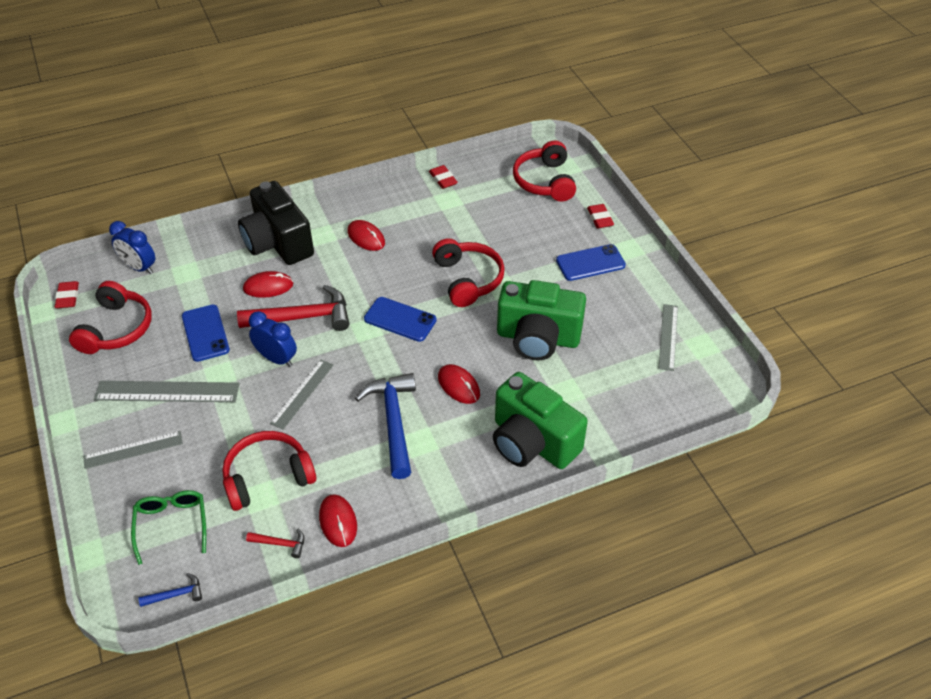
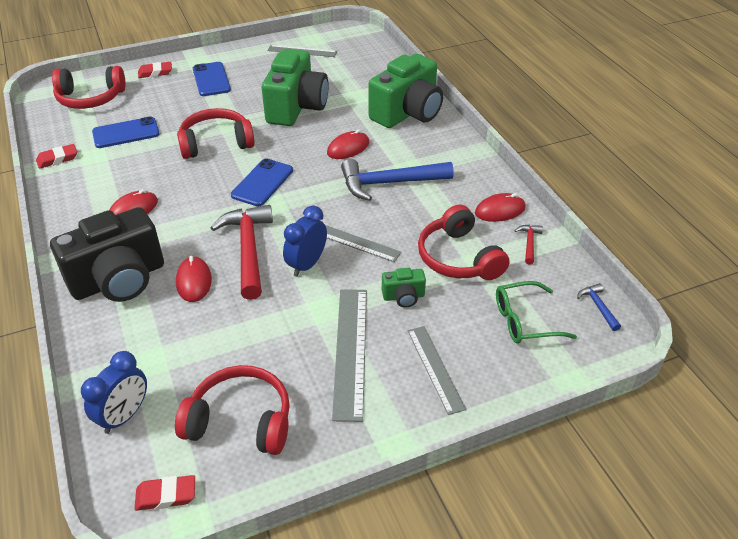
camera: 90 degrees left, 5 degrees down
blue phone [182,305,230,362] -> blue phone moved to [92,116,160,148]
none -> green camera [382,268,426,308]

